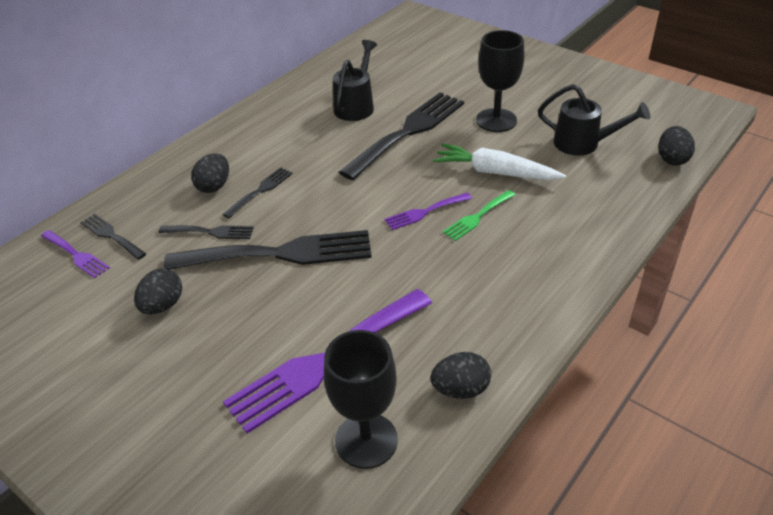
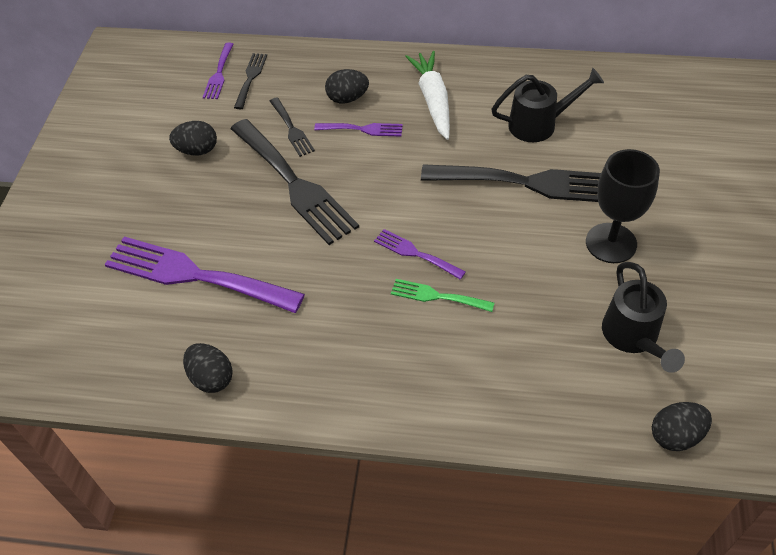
camera: 60 degrees right, 10 degrees up
black fork [222,167,293,218] -> purple fork [314,123,403,137]
black goblet [324,330,398,469] -> none
white carrot [433,143,566,180] -> white carrot moved to [405,51,450,140]

